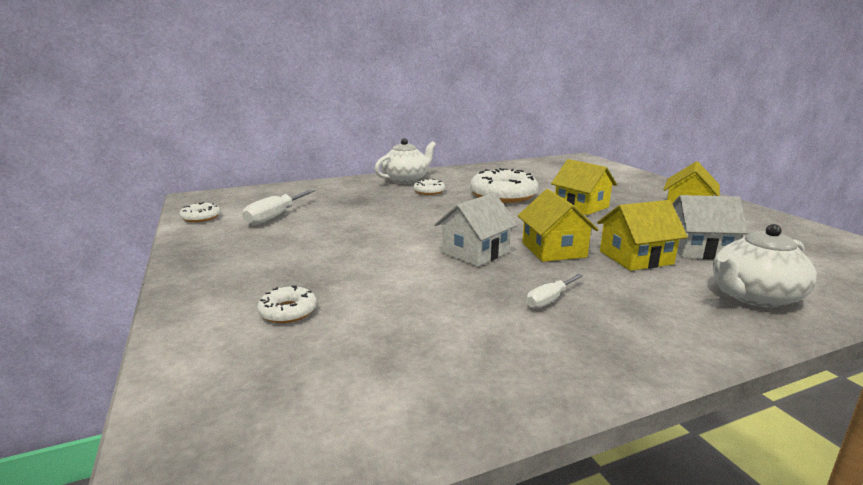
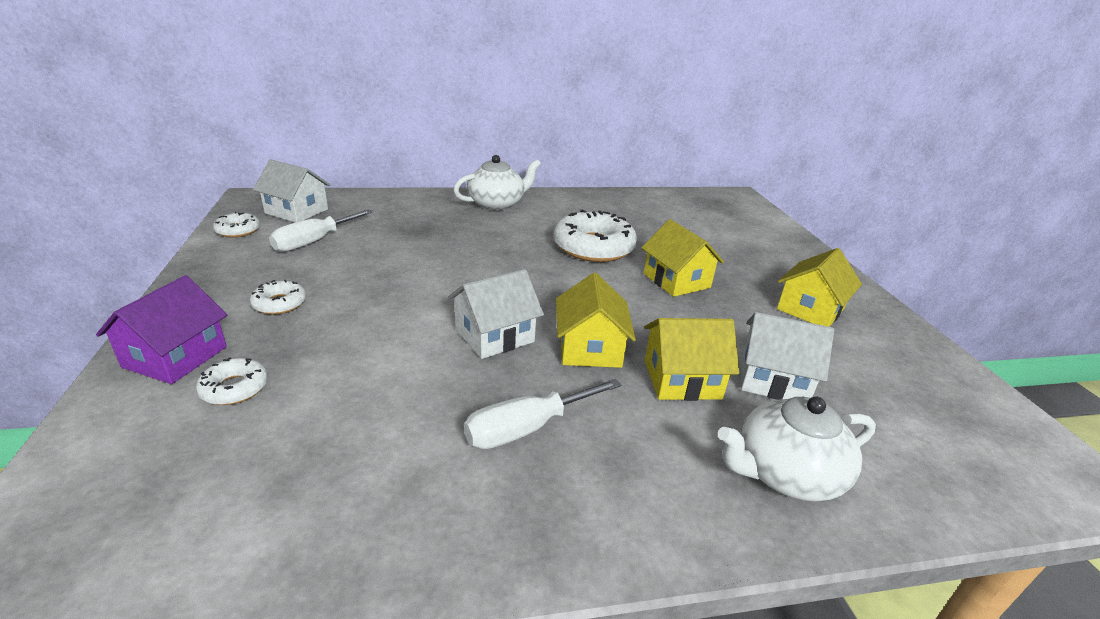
camera: 10 degrees right, 10 degrees up
white donut [413,179,445,195] -> white donut moved to [250,280,306,315]
white screwdriver [527,274,583,309] -> white screwdriver [464,379,621,449], size x1.66
none -> purple house [96,275,227,384]
none -> white house [253,159,330,222]

